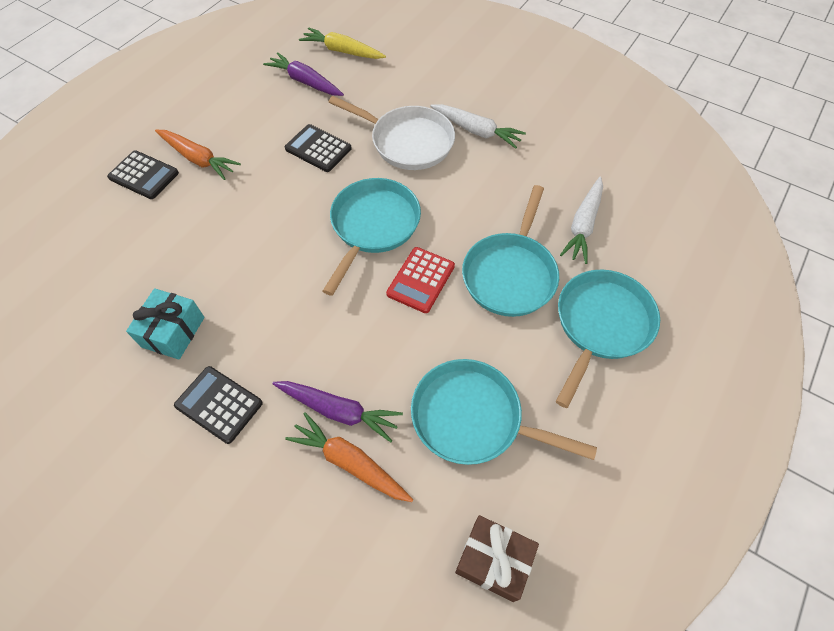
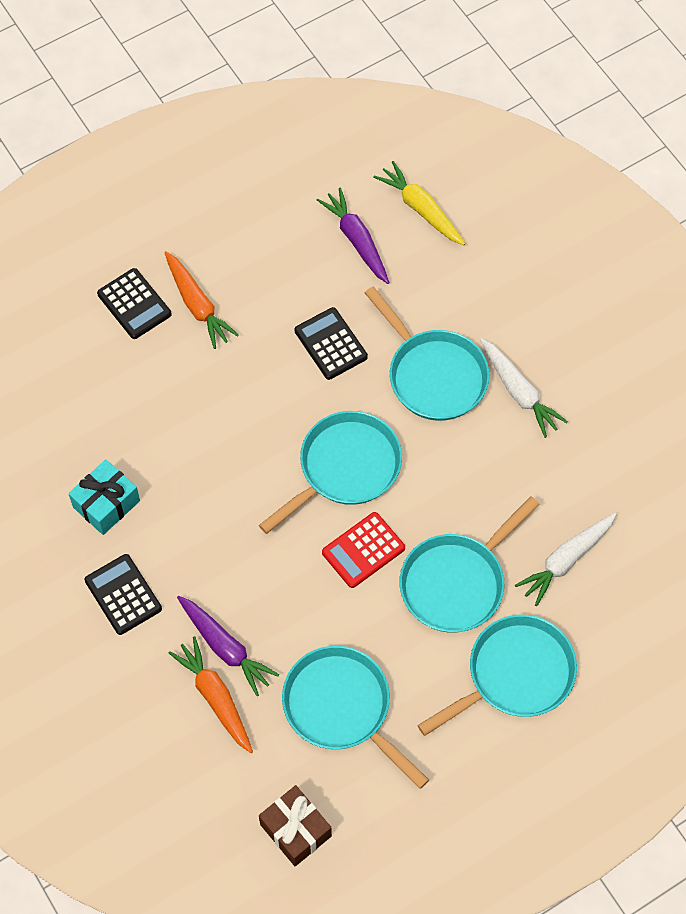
camera: 25 degrees right, 5 degrees up
white pan [329,96,455,170] -> turquoise pan [365,287,490,421]

